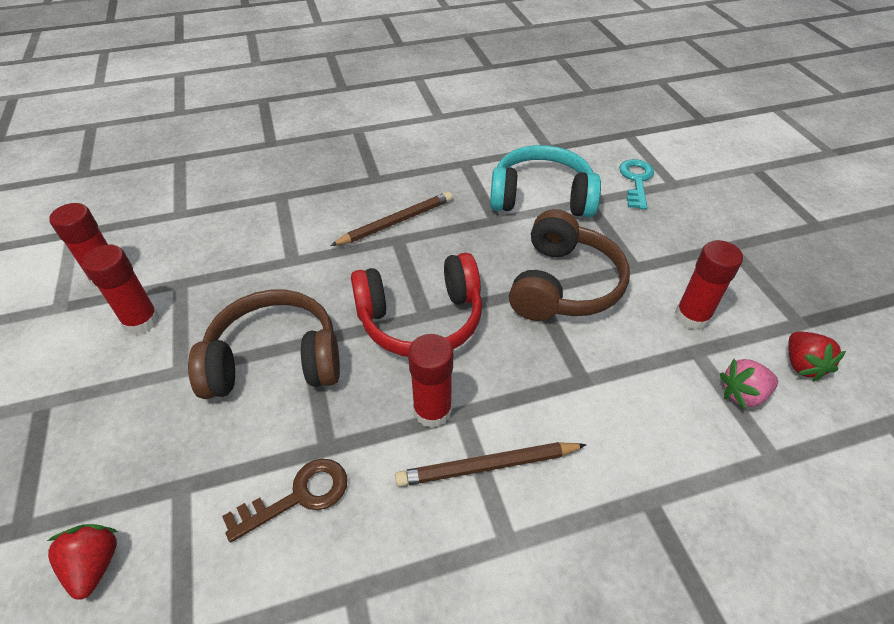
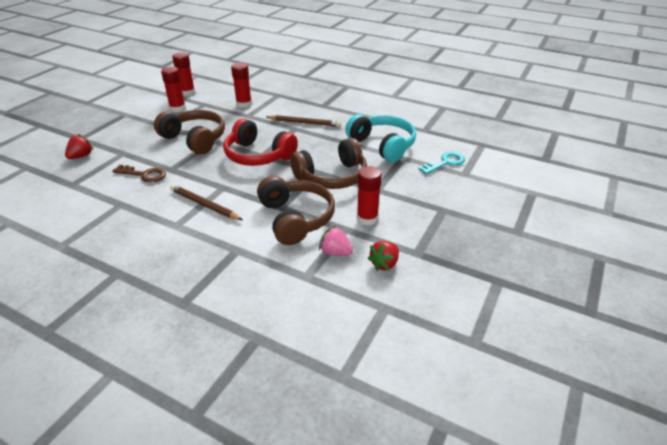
camera: 45 degrees right, 10 degrees down
red glue stick [408,334,453,428] -> red glue stick moved to [231,63,252,108]
none -> brown headphones [257,176,335,245]

